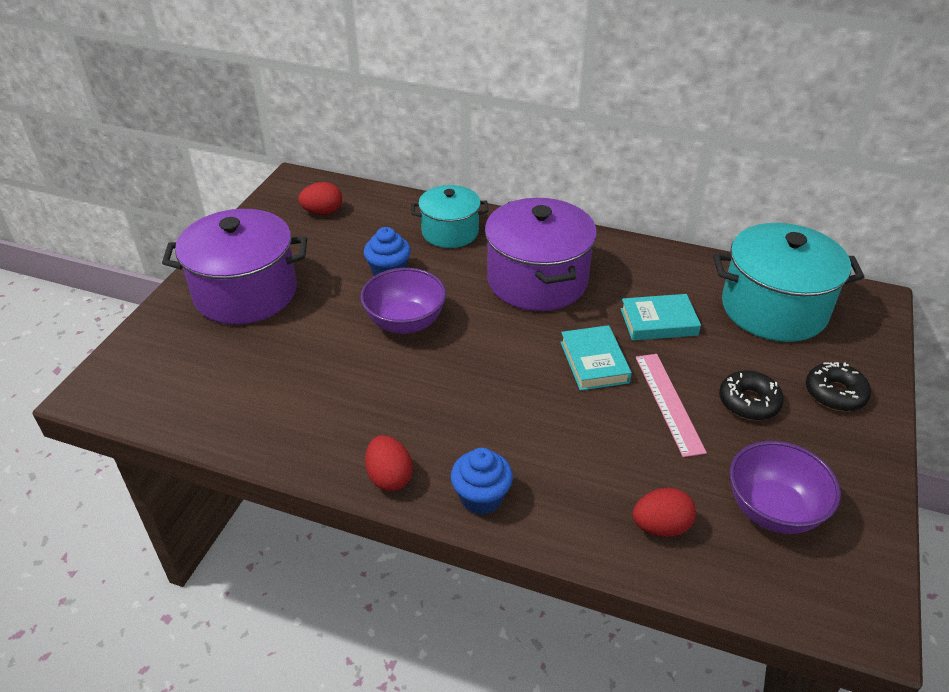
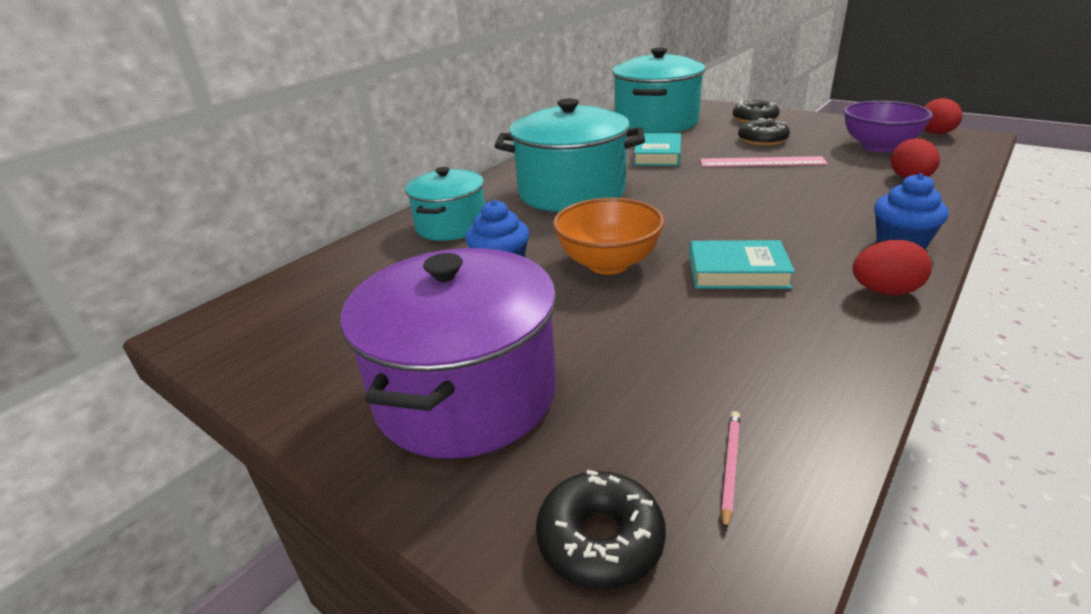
camera: 70 degrees left, 10 degrees down
red egg [298,182,342,215] -> red egg moved to [924,98,963,134]
purple bowl [360,268,446,334] -> orange bowl [553,198,665,275]
purple pot [485,198,597,311] -> turquoise pot [495,98,645,212]
turquoise book [560,325,632,391] -> turquoise book moved to [689,240,795,289]
none -> black donut [536,470,666,590]
none -> pink pencil [721,411,740,531]

